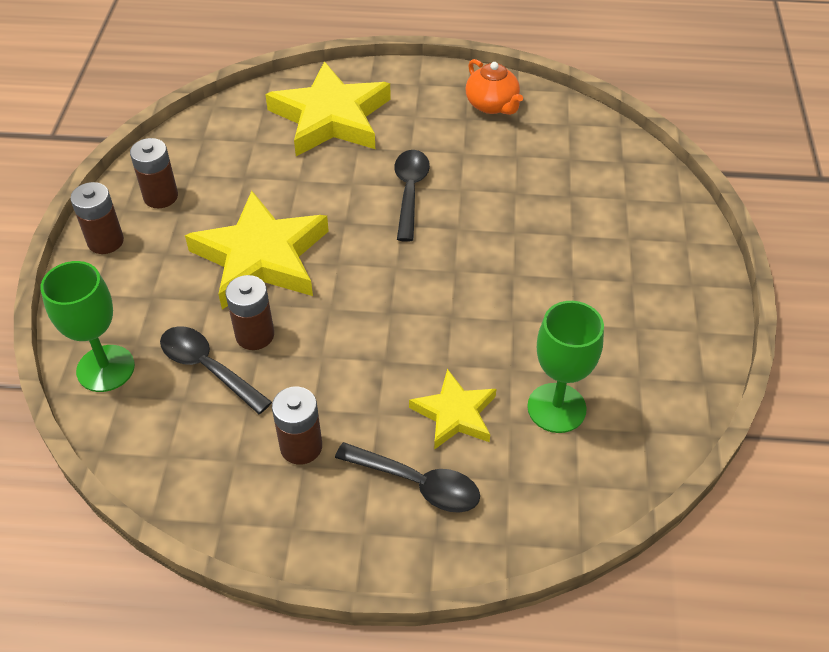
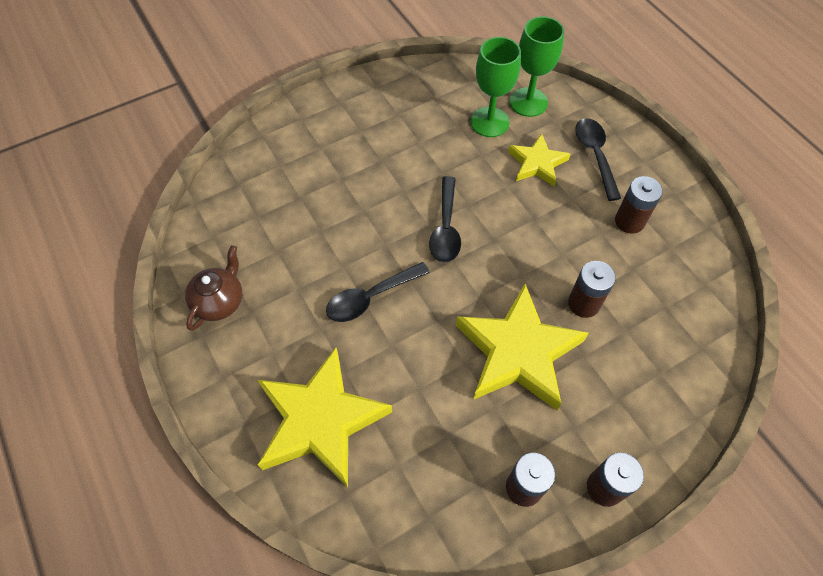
camera: 125 degrees left, 10 degrees up
green goblet [40,261,135,392] -> green goblet moved to [510,16,564,117]
black spoon [160,326,272,414] -> black spoon moved to [429,176,461,263]
orange teapot [466,59,523,115] -> brown teapot [185,245,242,331]

